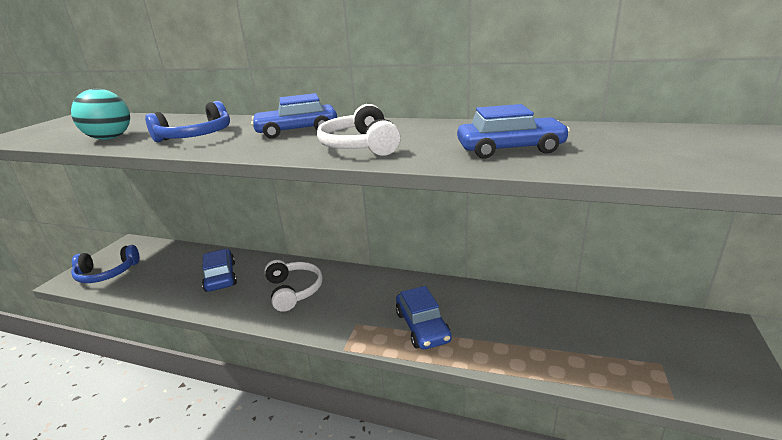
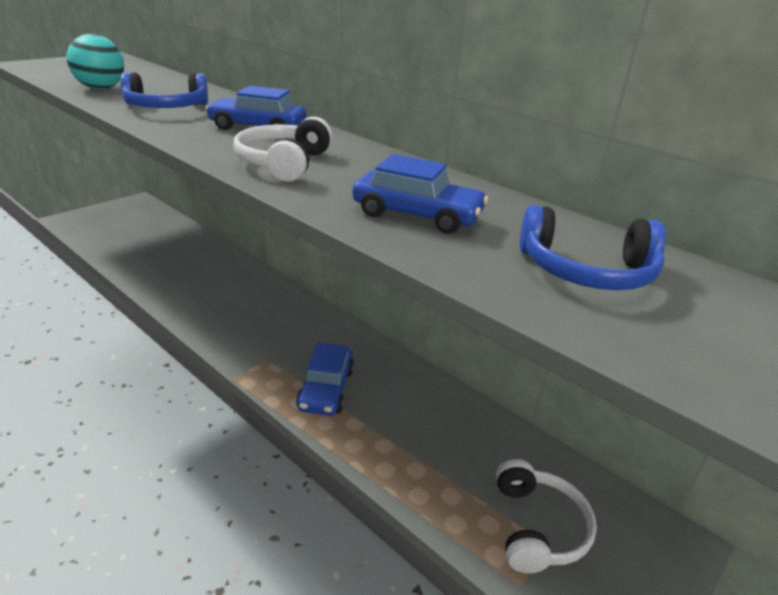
camera: 20 degrees right, 5 degrees up
blue headphones [71,245,139,283] -> blue headphones moved to [520,205,666,290]
blue car [202,249,237,292] -> none
white headphones [265,260,323,312] -> white headphones moved to [496,459,597,573]

